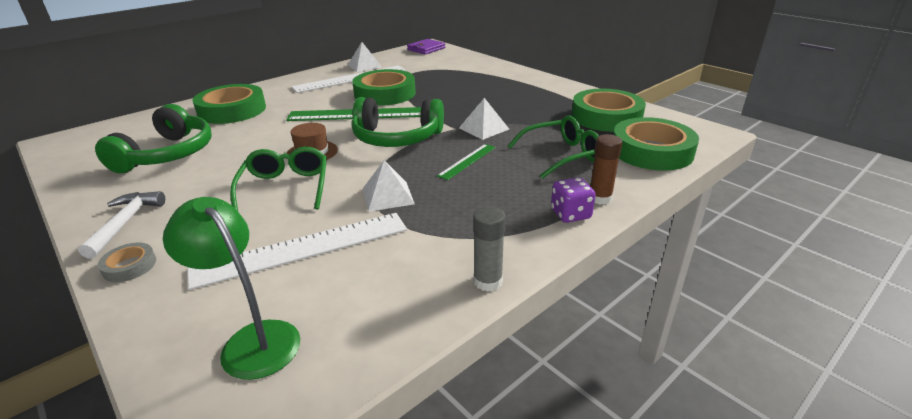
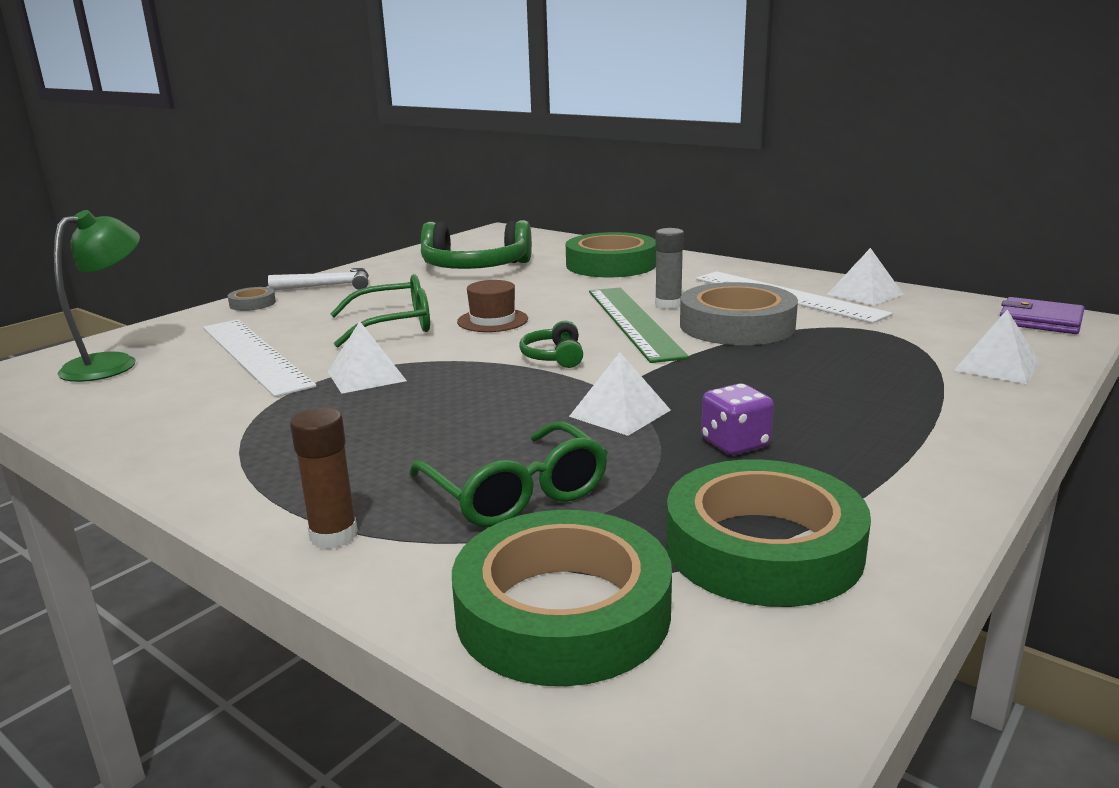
camera: 80 degrees right, 10 degrees down
green headphones [351,97,444,147] -> green headphones [519,320,583,368], size x0.47
green tape [352,69,416,106] -> grey tape [680,282,798,345]
green ruler [437,144,496,180] -> none
grey glue stick [473,206,506,291] -> grey glue stick moved to [655,228,684,309]
purple dice [551,177,596,223] -> purple dice moved to [701,383,774,455]
none -> white pyramid [953,310,1040,384]

